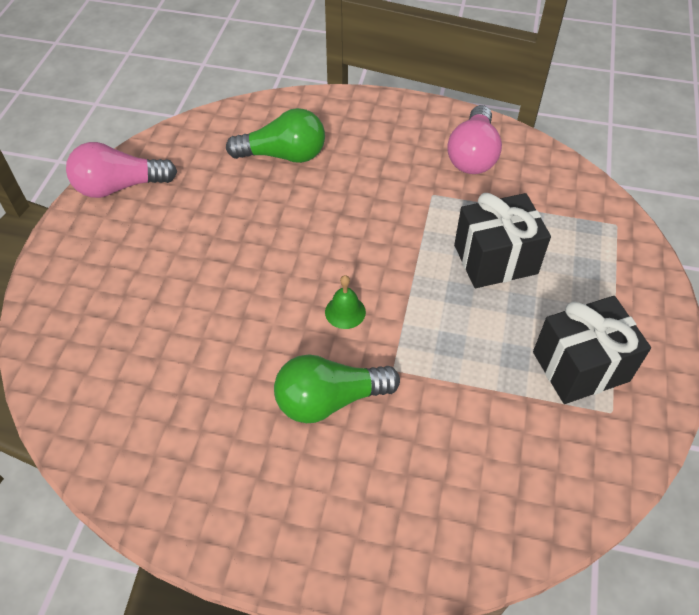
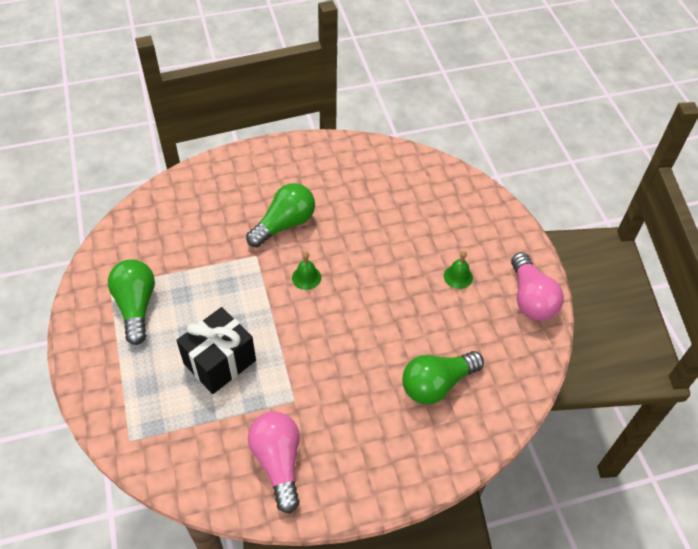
camera: 150 degrees right, 0 degrees up
pink light bulb [66,142,177,198] -> pink light bulb turned 120 degrees clockwise [511,252,564,321]
black gift [533,296,651,404] -> green light bulb [108,260,155,345]
none -> green bell [444,251,473,289]

